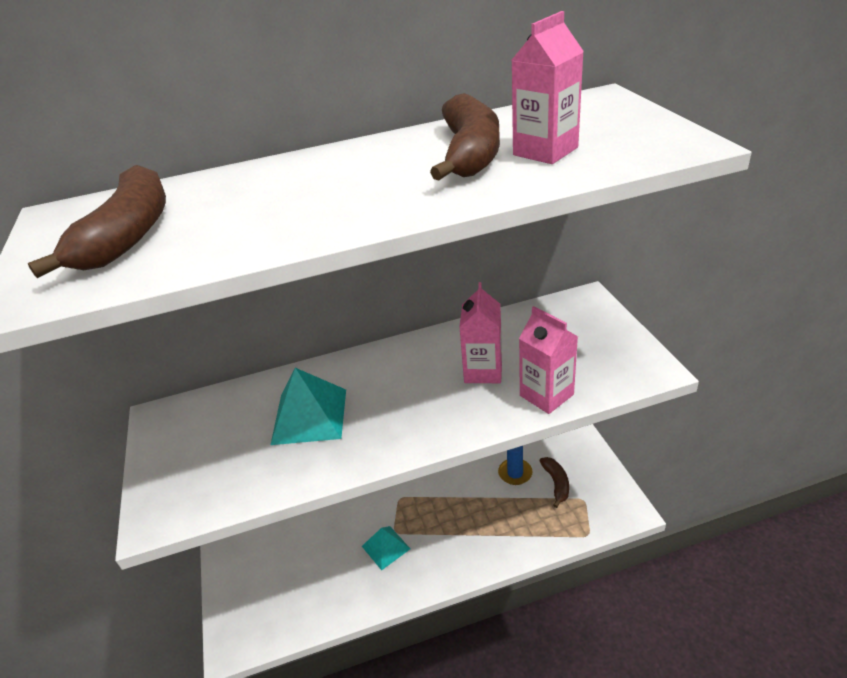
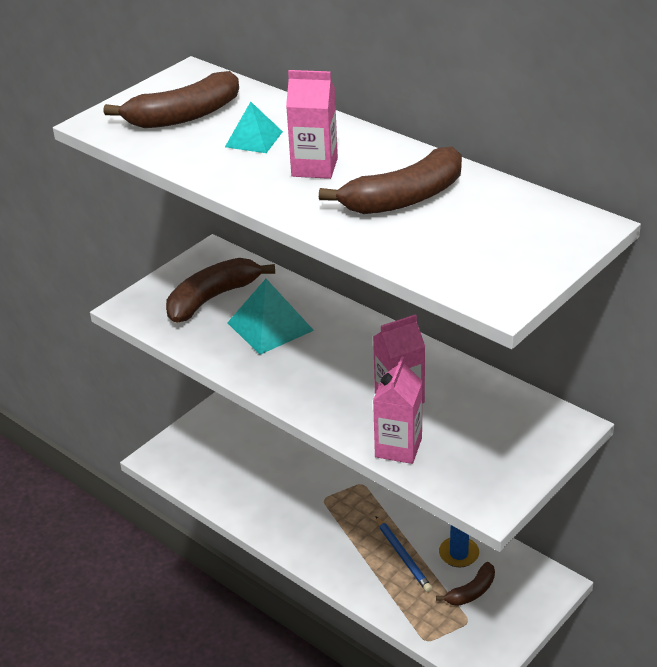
camera: 55 degrees right, 0 degrees up
turquoise pyramid [362,526,410,570] -> turquoise pyramid moved to [225,102,283,153]
pink carton [511,11,584,164] -> pink carton moved to [286,70,338,179]
none -> brown banana [166,258,275,323]
none -> blue pencil [375,516,432,592]

